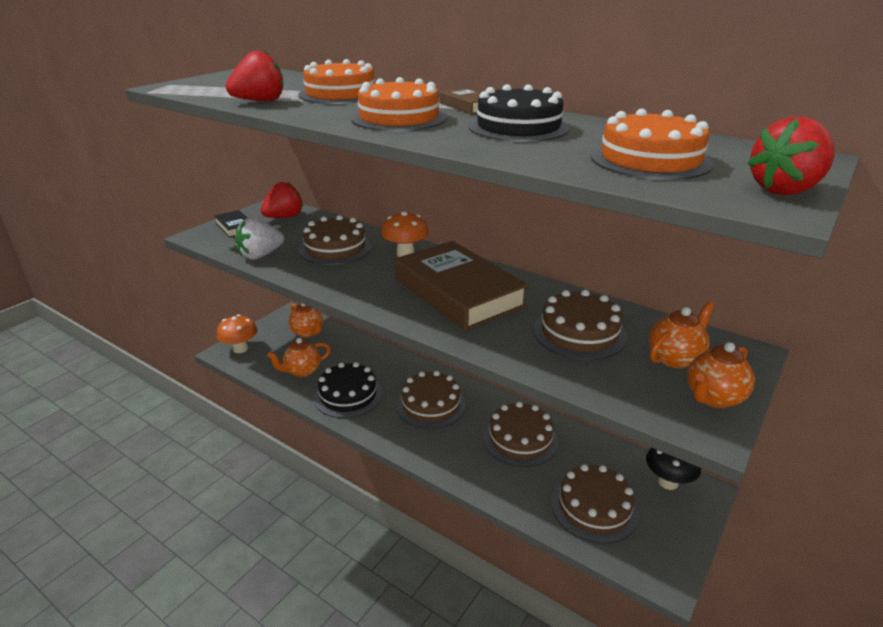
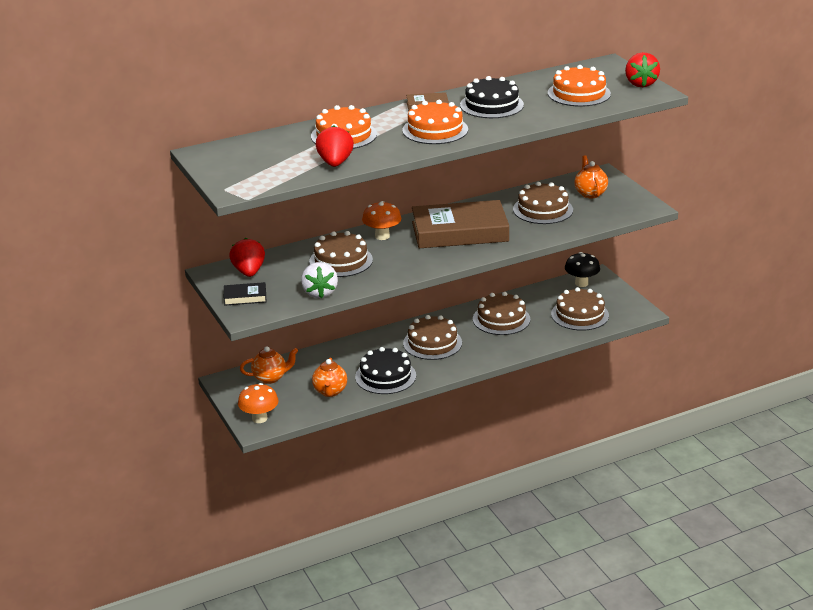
camera: 60 degrees left, 0 degrees up
orange teapot [687,342,755,408] -> none

